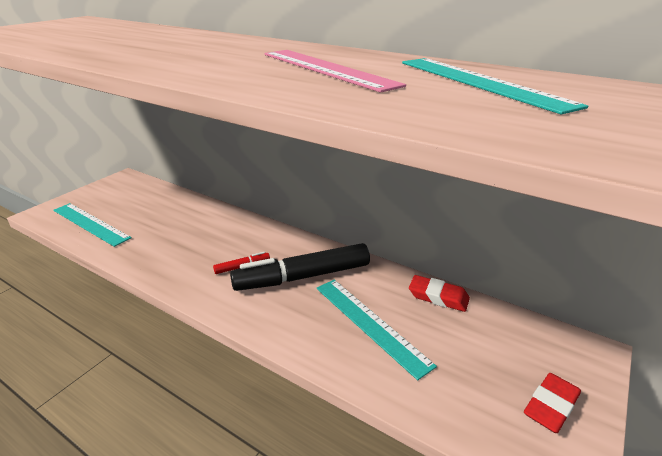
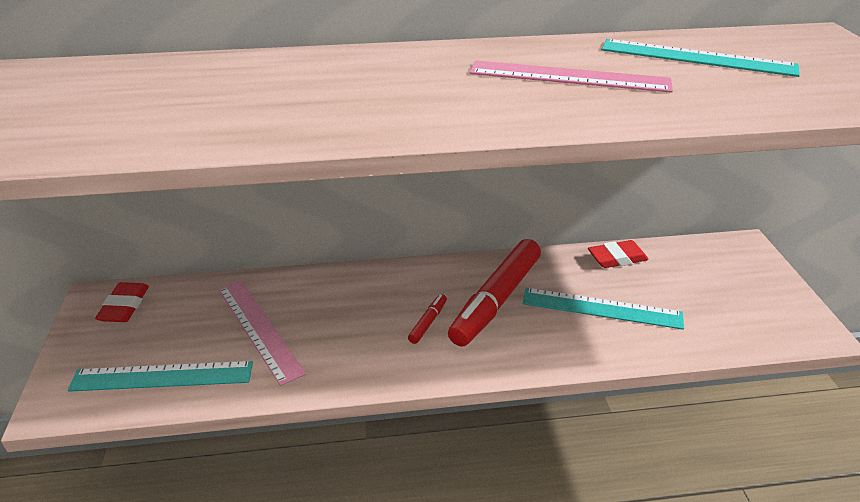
camera: 40 degrees left, 5 degrees up
black marker [230,243,370,291] -> red marker [448,239,541,347]
red eraser [524,373,581,433] -> red eraser moved to [95,282,149,322]
none -> pink ruler [218,280,306,386]

